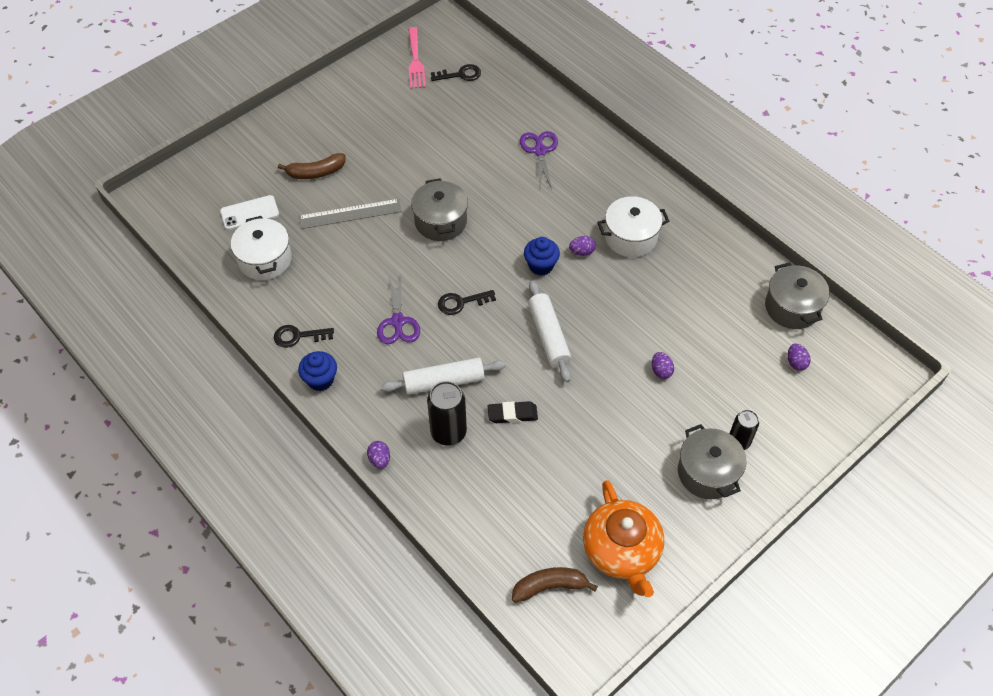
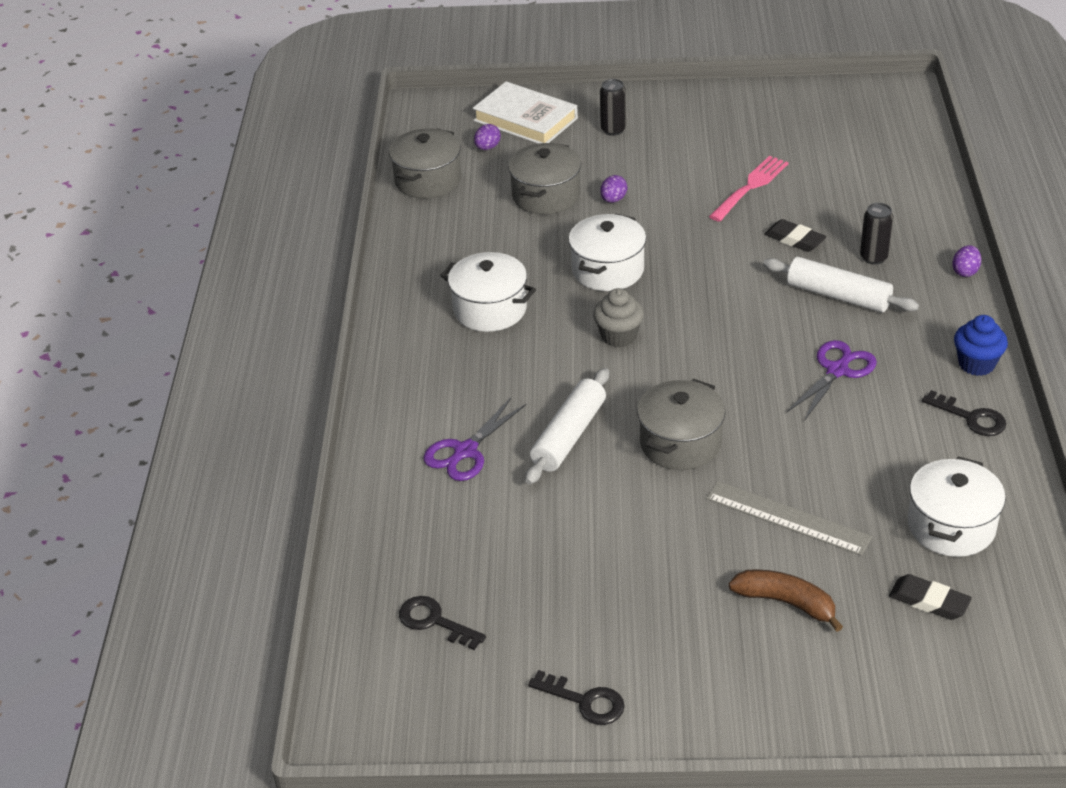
camera: 135 degrees left, 15 degrees down
white phone [220,195,279,230] -> black eraser [889,574,972,620]
pink fork [408,27,426,89] -> pink fork moved to [709,156,789,222]
black can [427,381,467,446] -> black can [860,203,893,265], size x0.64
black key [438,290,496,315] -> black key moved to [528,670,625,725]
brown banana [512,567,598,603] -> none
blue cupcake [524,237,560,276] -> grey cupcake [593,288,644,348]
white rolling pin [528,281,571,382] -> white rolling pin moved to [525,368,609,484]
purple egg [569,236,596,256] -> none
orange teapot [583,480,664,597] -> none
grey pot [678,424,746,499] -> grey pot moved to [508,143,581,214]
none -> white book [473,81,578,144]
none -> white pot [568,214,646,291]

